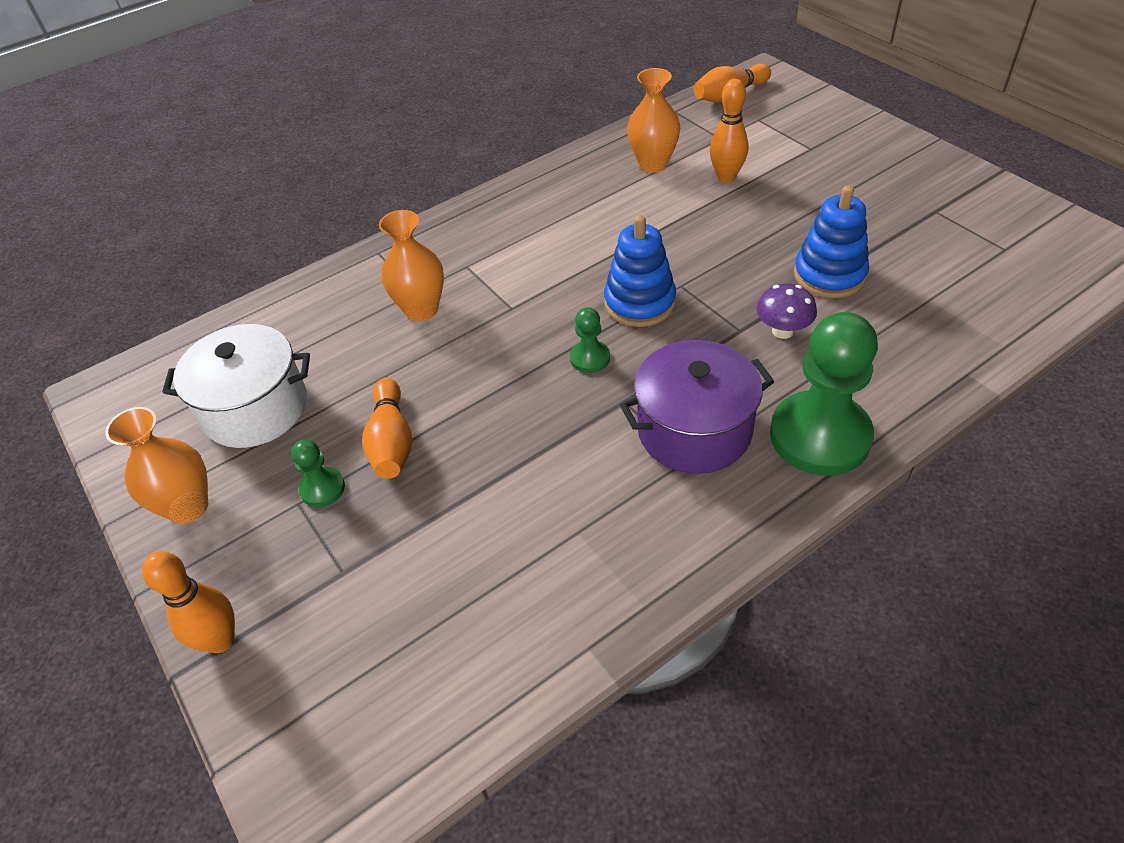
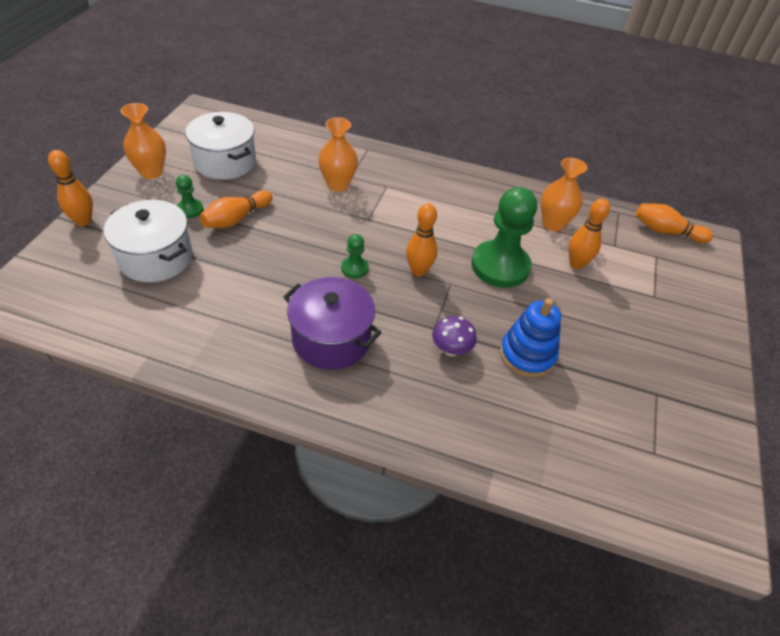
camera: 45 degrees right, 0 degrees up
blue stacking toy [604,215,676,327] -> orange bowling pin [406,203,437,276]
green pawn [770,312,878,476] -> green pawn moved to [471,187,537,288]
none -> white pot [104,200,193,282]

